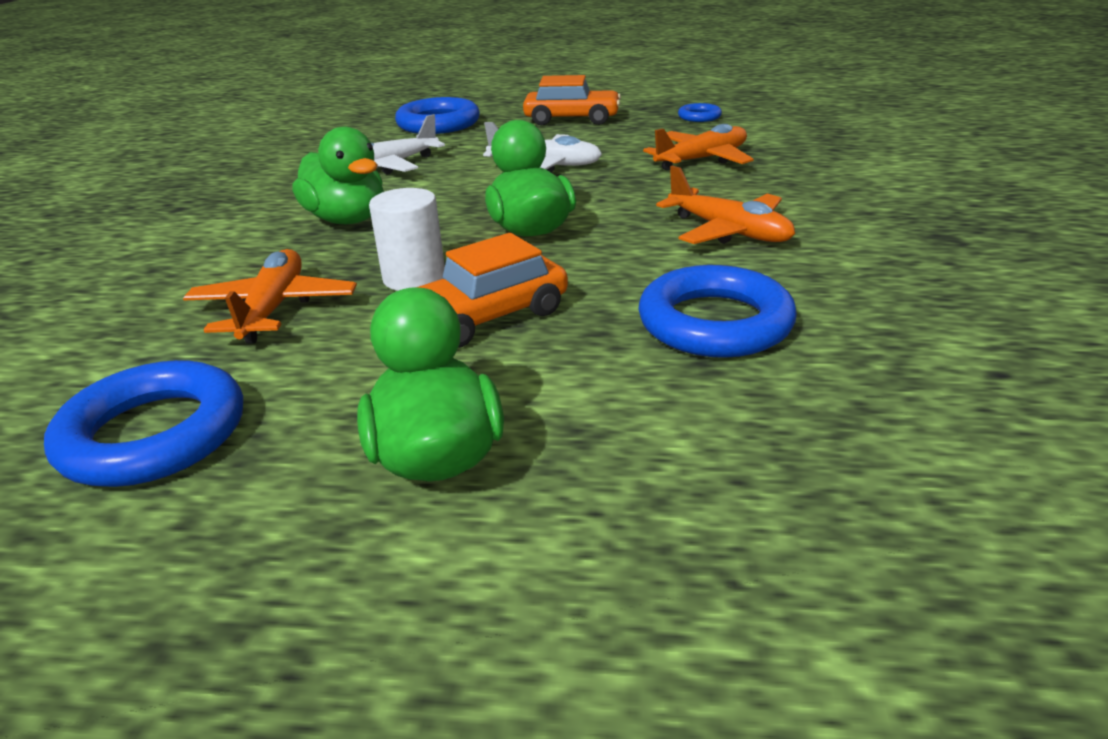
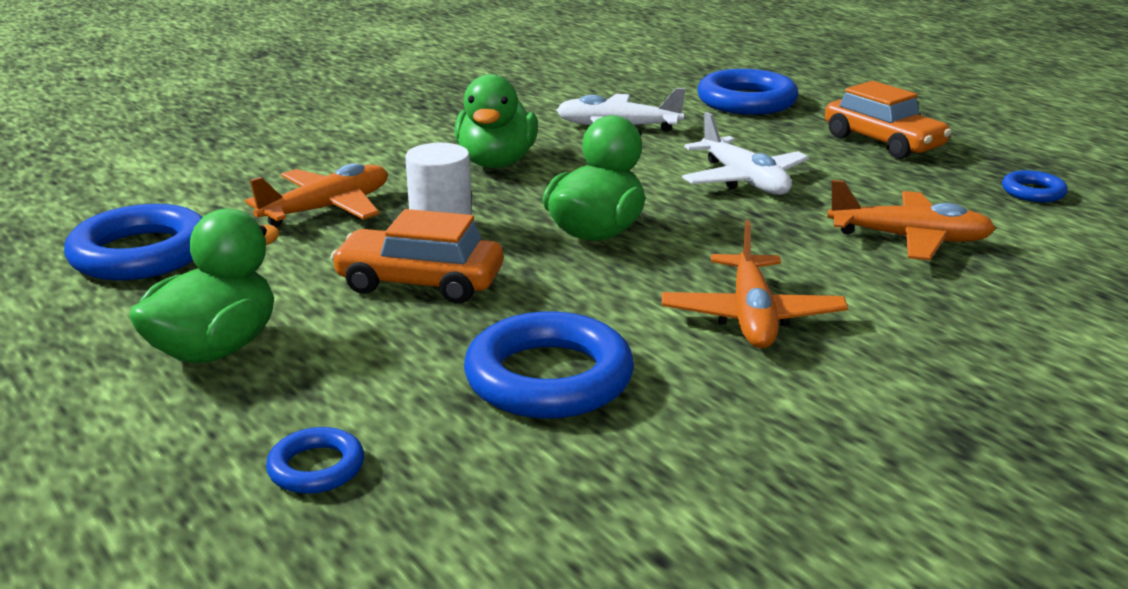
camera: 45 degrees right, 5 degrees down
none -> blue ring [266,427,364,494]

